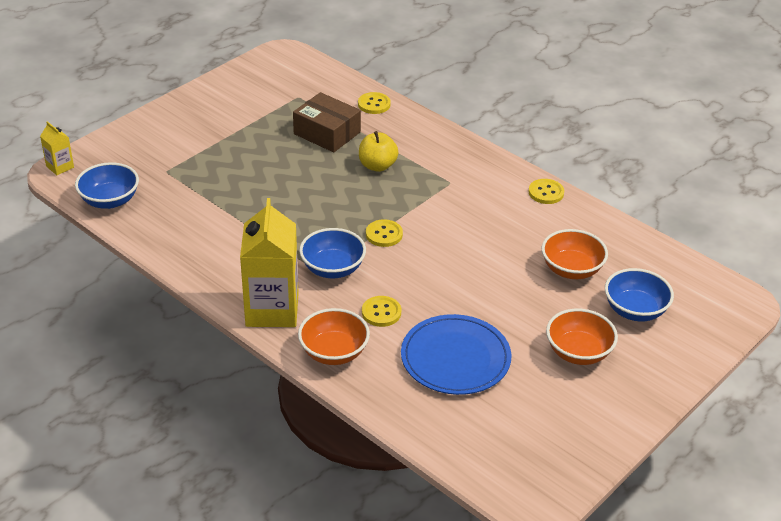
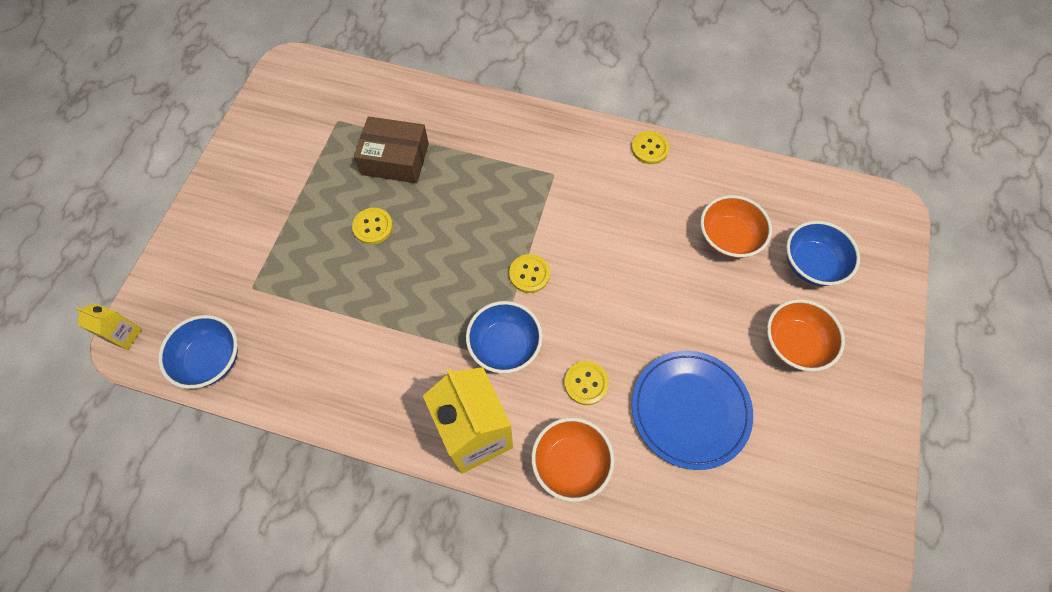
camera: 25 degrees left, 25 degrees up
yellow button [358,92,391,114] -> yellow button moved to [352,208,393,245]
yellow apple [359,131,398,172] -> none

